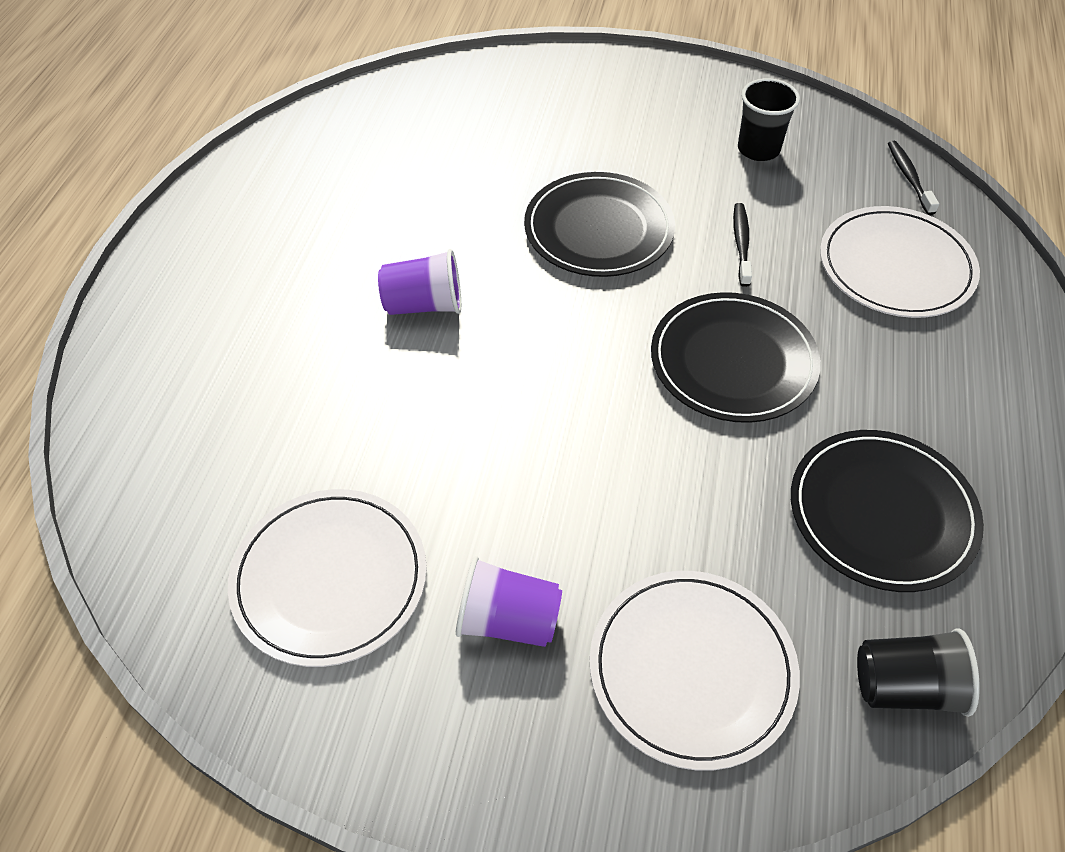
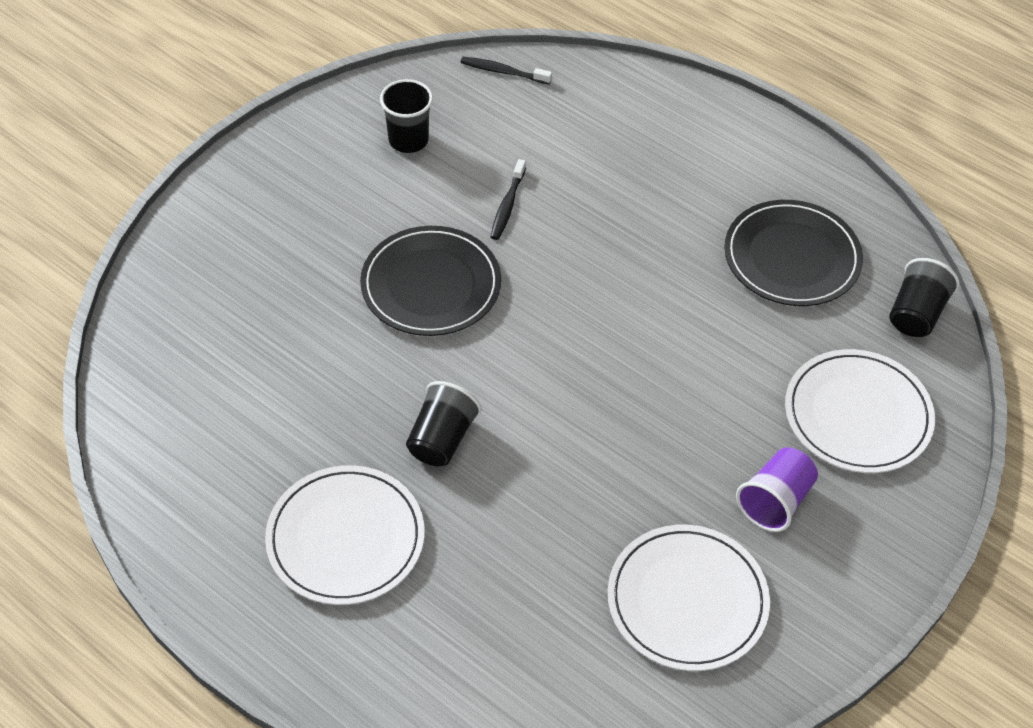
camera: 65 degrees left, 0 degrees up
purple cup [378,249,461,315] -> black cup [406,381,482,466]
black plate [651,292,821,423] -> none
black toothbrush [733,203,752,287] -> black toothbrush turned 105 degrees counterclockwise [490,159,526,240]
white plate [820,206,980,318] -> white plate moved to [265,465,425,605]

